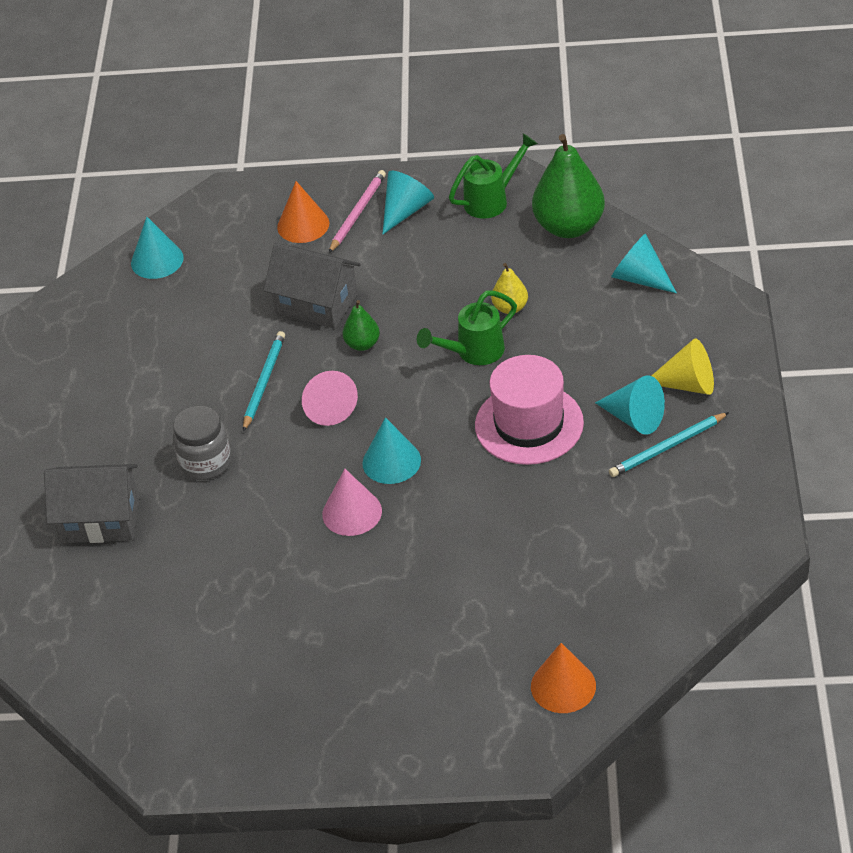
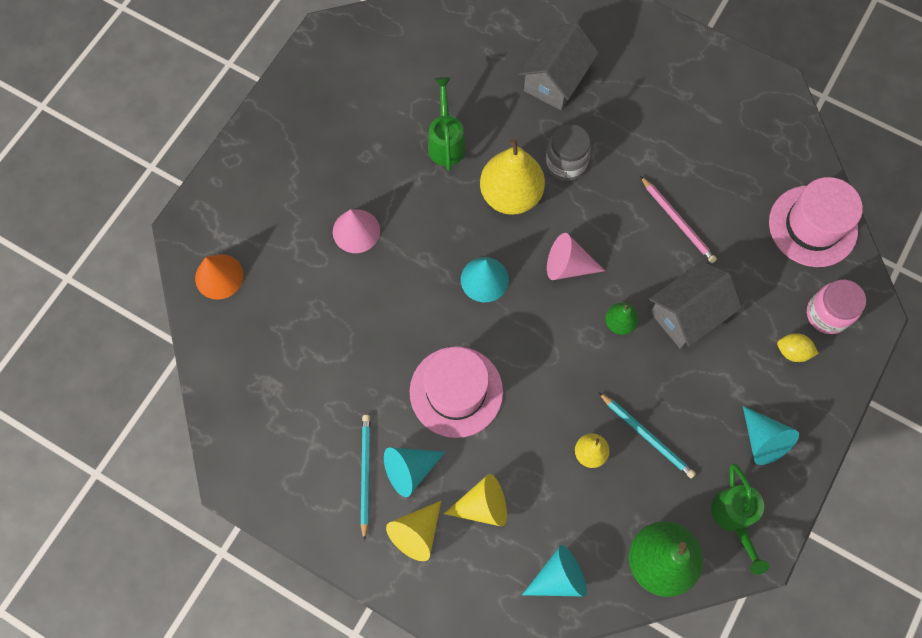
camera: 115 degrees right, 25 degrees up
turquoise cone [131,217,184,279] -> pink hat [769,177,863,267]
turquoise pencil [243,331,285,432] -> turquoise pencil moved to [598,392,696,478]
orange cone [277,181,329,243] -> yellow lemon [777,333,819,362]
pink cone [322,469,382,536] -> pink cone moved to [333,209,380,253]
pink pencil [329,170,386,253] -> pink pencil moved to [640,176,717,263]
green watering can [417,291,517,365] -> green watering can moved to [428,77,466,171]
none -> yellow cone [444,474,507,526]
none -> yellow pear [480,138,545,215]
none -> pink jar [807,279,866,334]

